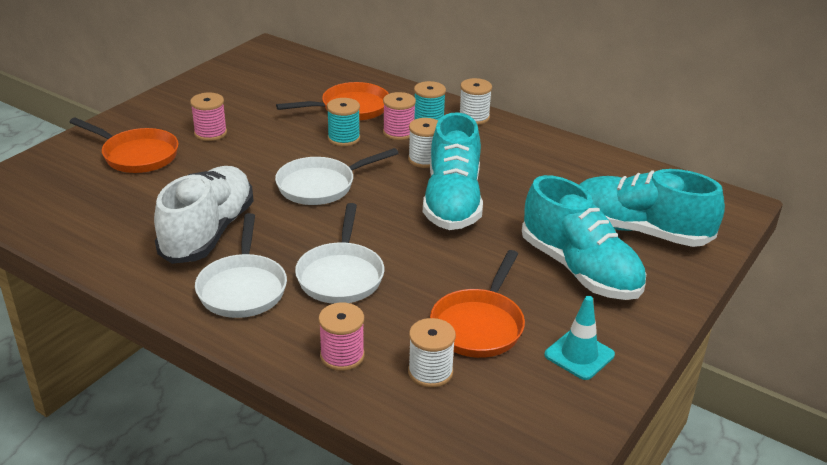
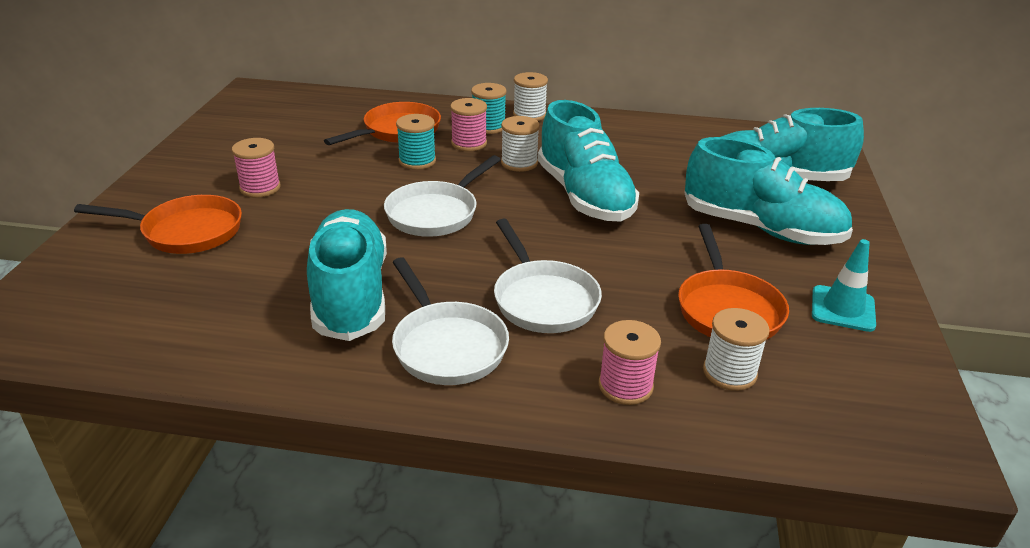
camera: 25 degrees left, 0 degrees up
white shoe [154,166,254,264] -> turquoise shoe [307,209,387,341]

